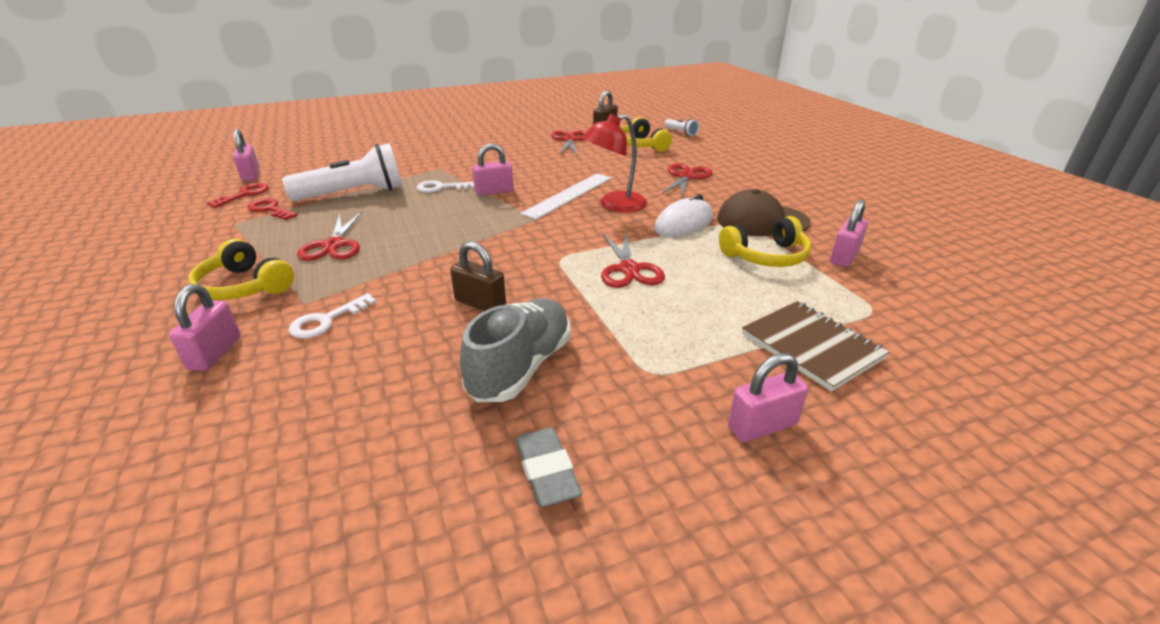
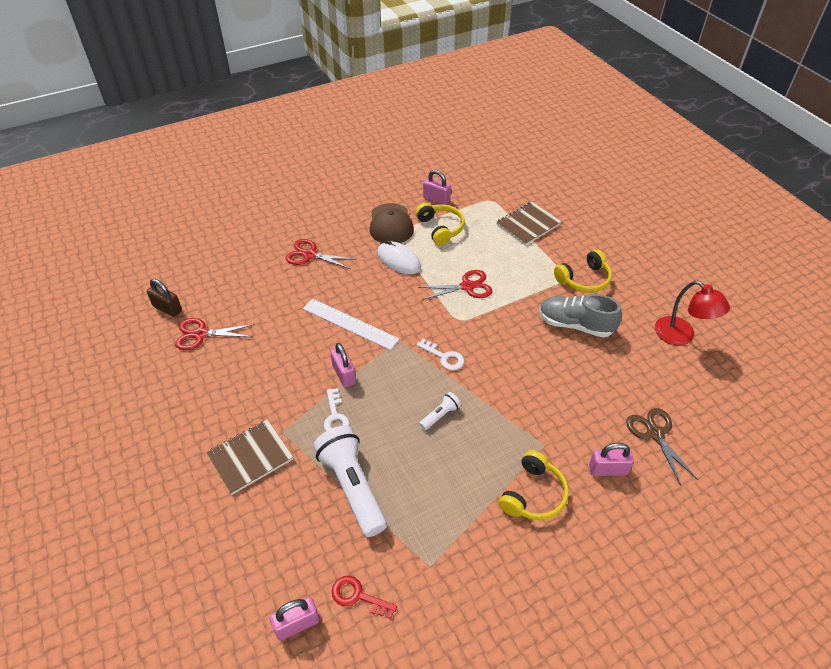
camera: 95 degrees left, 15 degrees up
red key [247,198,298,220] -> none
white key [289,293,376,339] -> white key moved to [417,338,464,370]
red scissors [297,212,362,261] -> none
brown padlock [450,241,506,311] -> none
grey eraser [515,428,582,507] -> none
red lamp [582,114,647,212] -> red lamp moved to [655,281,730,345]
yellow headphones [620,117,672,151] -> yellow headphones moved to [554,250,612,293]
white flashlight [664,119,699,136] -> white flashlight moved to [419,392,461,430]
pink padlock [728,353,808,442] -> none
none -> brown notebook [207,419,293,495]
none -> brown scissors [626,408,698,486]

